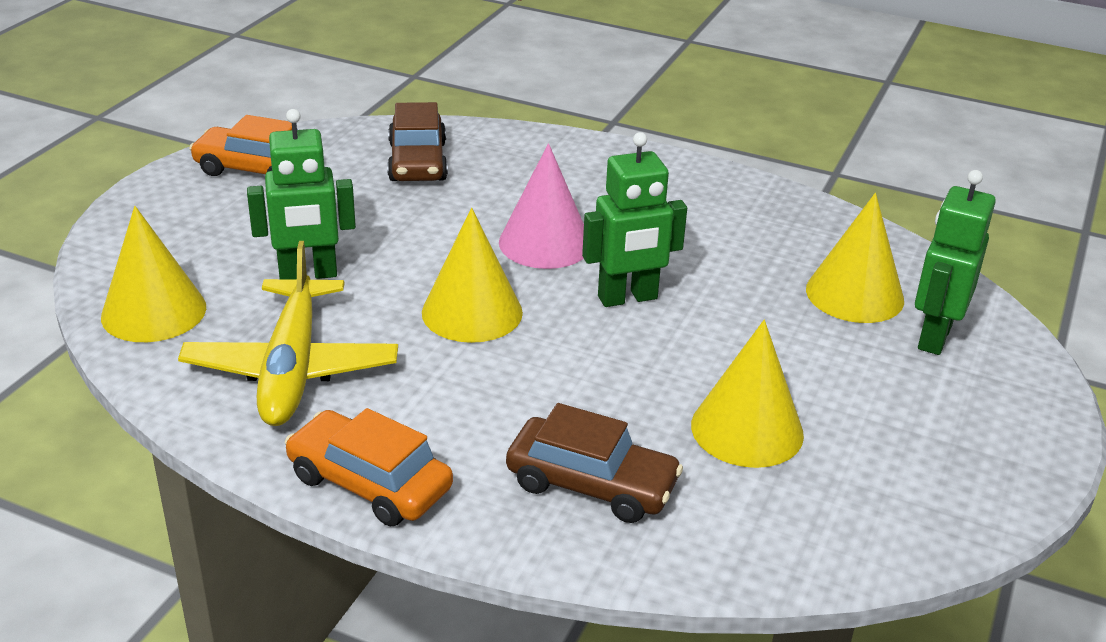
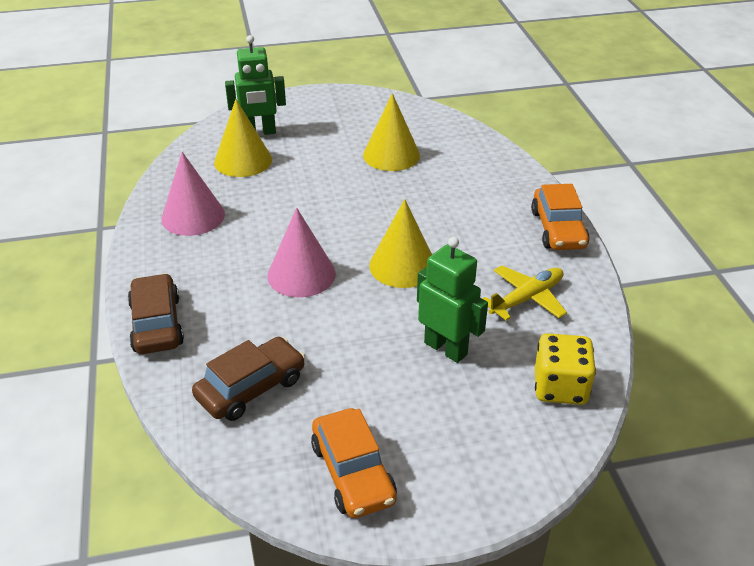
camera: 125 degrees left, 5 degrees up
yellow cone [101,206,206,342] -> yellow dice [535,333,596,405]
yellow plane [178,241,398,426] -> yellow plane [482,265,567,321], size x0.65
brown car [506,403,683,523] -> brown car moved to [128,273,184,354]
green robot [582,132,687,307] -> none
none -> pink cone [161,152,225,236]

